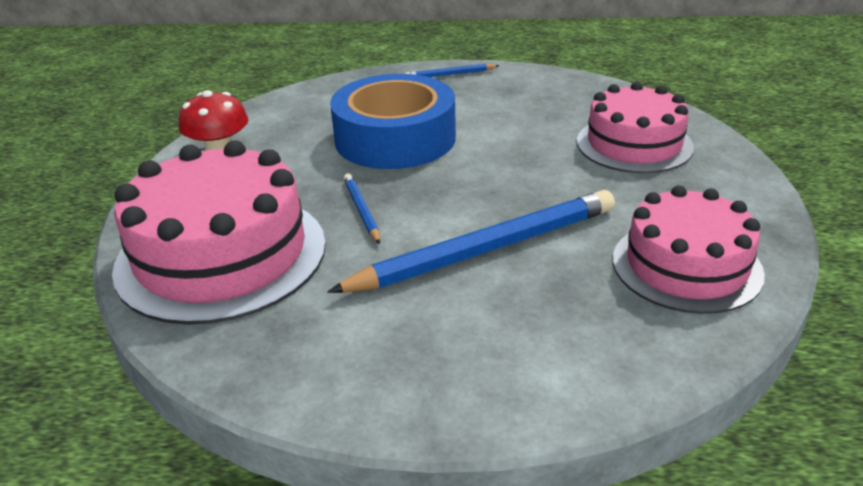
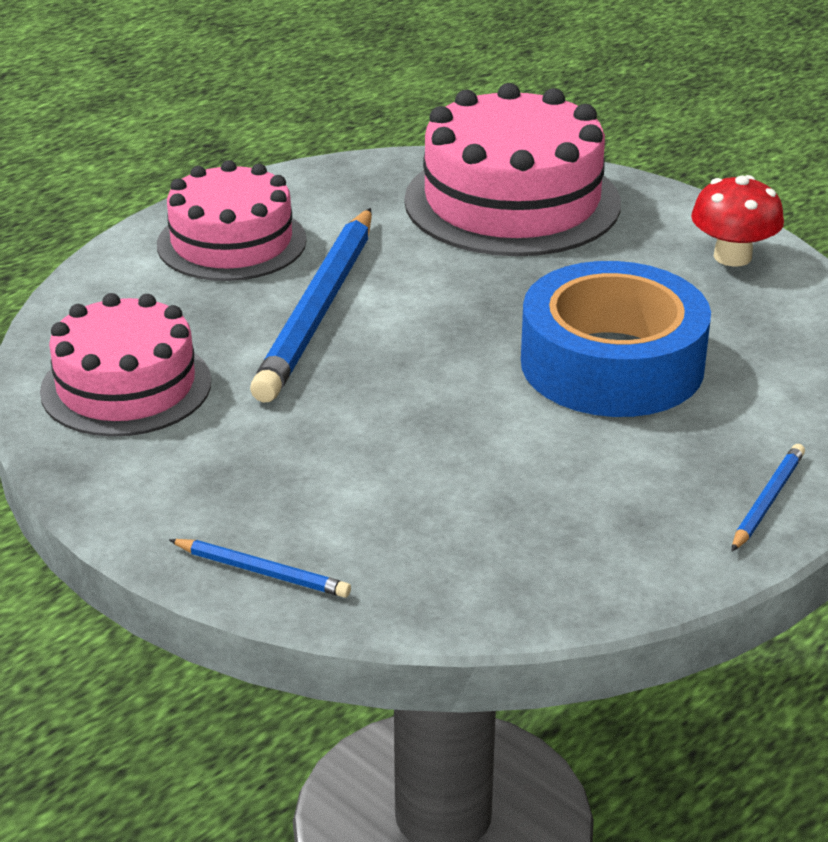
camera: 130 degrees right, 0 degrees up
blue pencil [343,174,380,244] -> blue pencil moved to [169,539,351,598]
pink cake [577,82,694,173] -> pink cake moved to [157,160,306,281]

